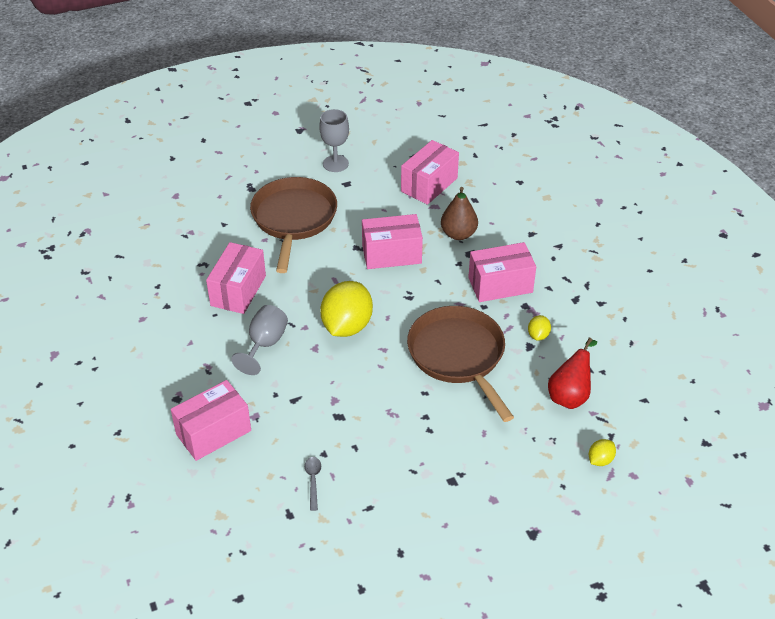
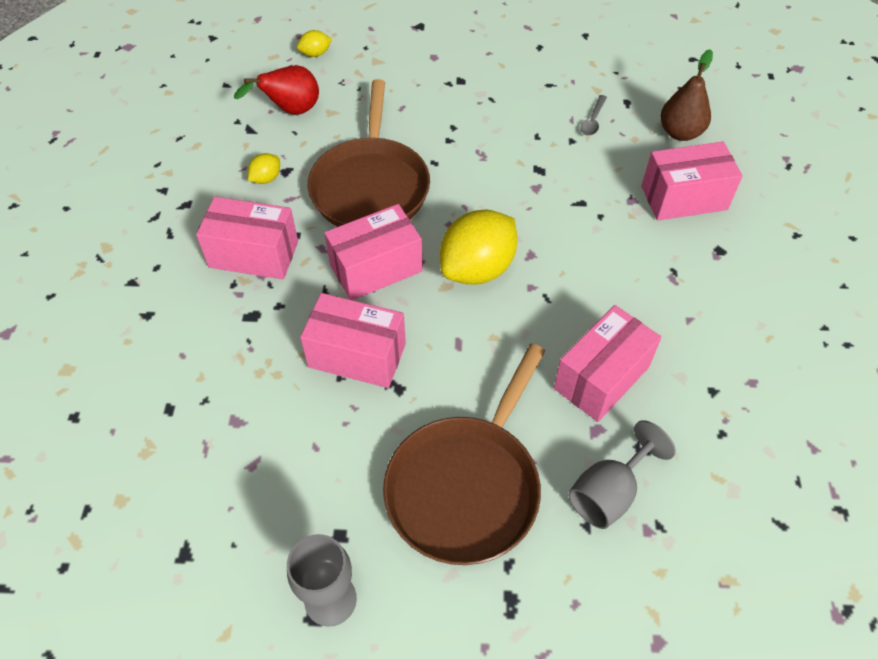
camera: 155 degrees left, 10 degrees up
grey goblet [231,305,288,375] -> grey goblet moved to [568,420,676,529]
pink box [401,140,459,205] -> pink box moved to [324,204,423,300]
brown pear [441,187,478,240] -> brown pear moved to [661,49,713,141]

